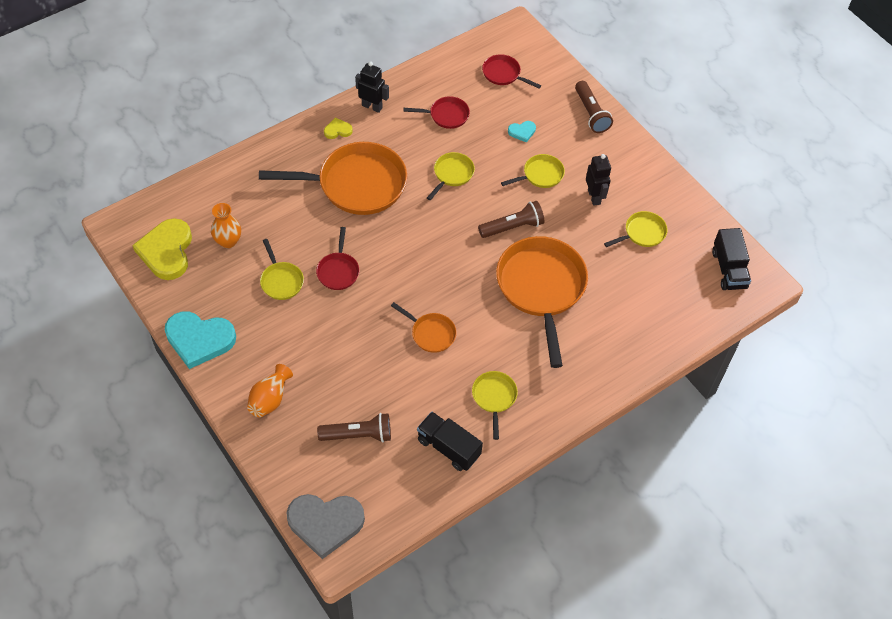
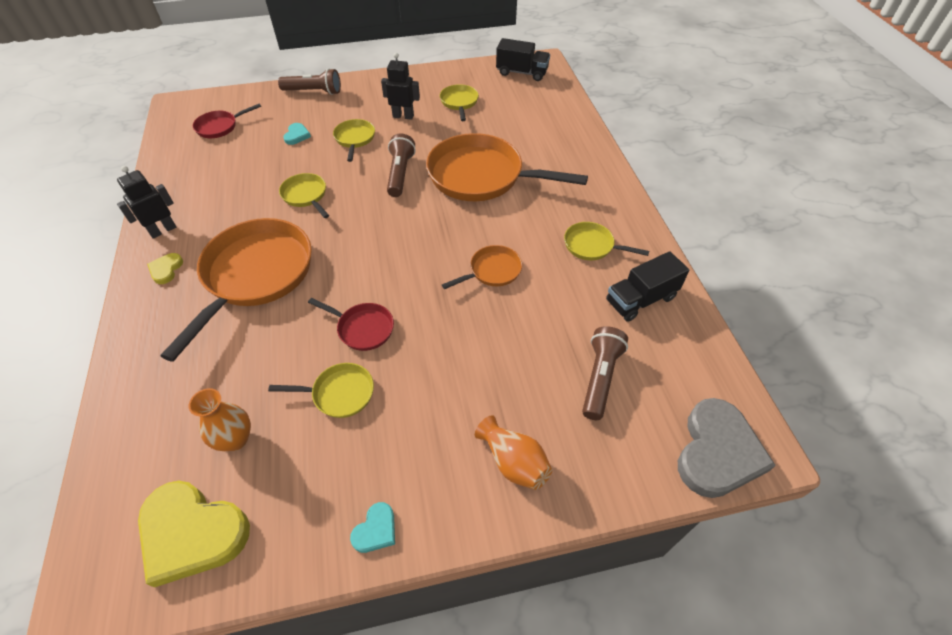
camera: 65 degrees left, 5 degrees down
turquoise heart [165,311,236,369] -> turquoise heart [350,502,395,553], size x0.46
red pan [403,96,470,129] -> none

